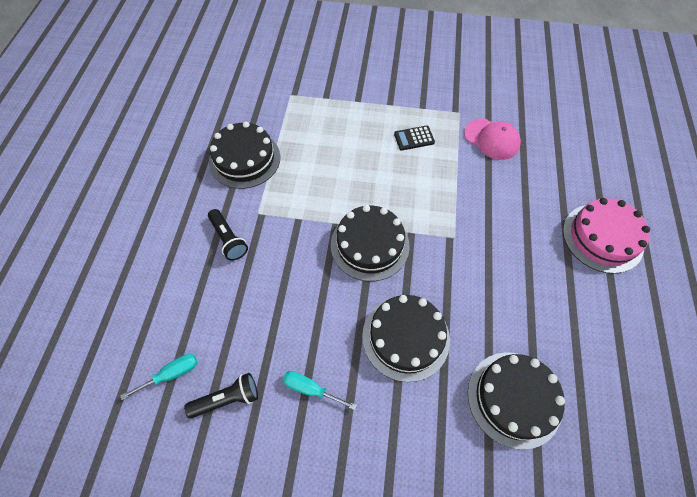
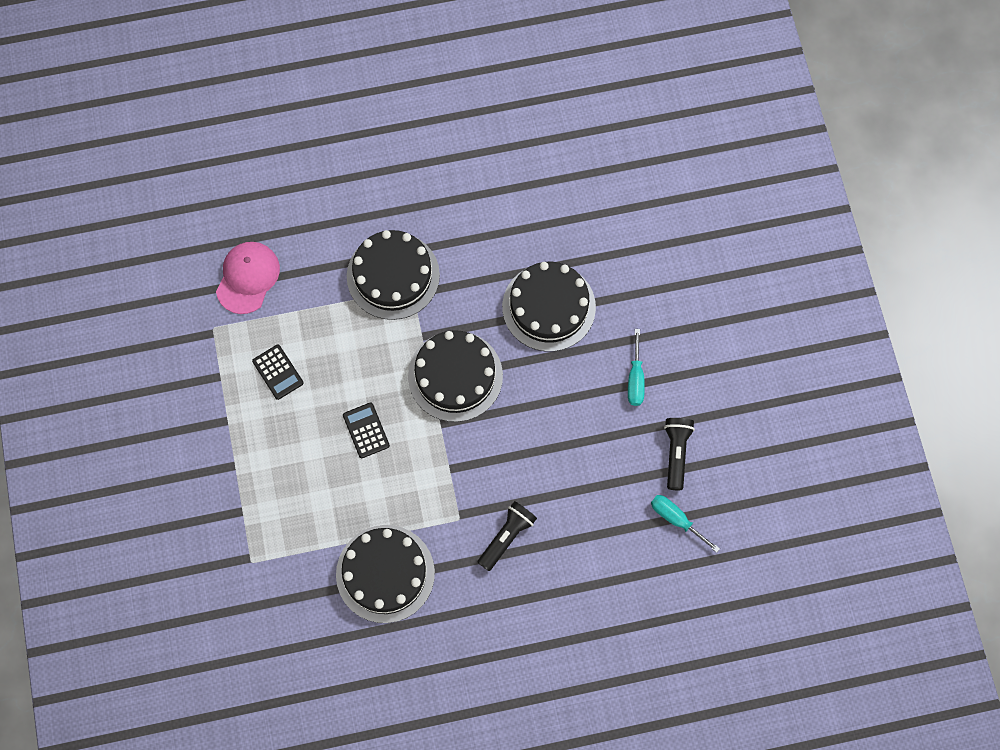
camera: 110 degrees left, 10 degrees up
black flashlight [184,373,258,418] -> black flashlight turned 45 degrees clockwise [664,418,695,490]
black cake [468,352,565,450] -> black cake moved to [347,230,440,320]
pink cake [563,198,650,274] -> none
none -> black calculator [343,402,390,458]

